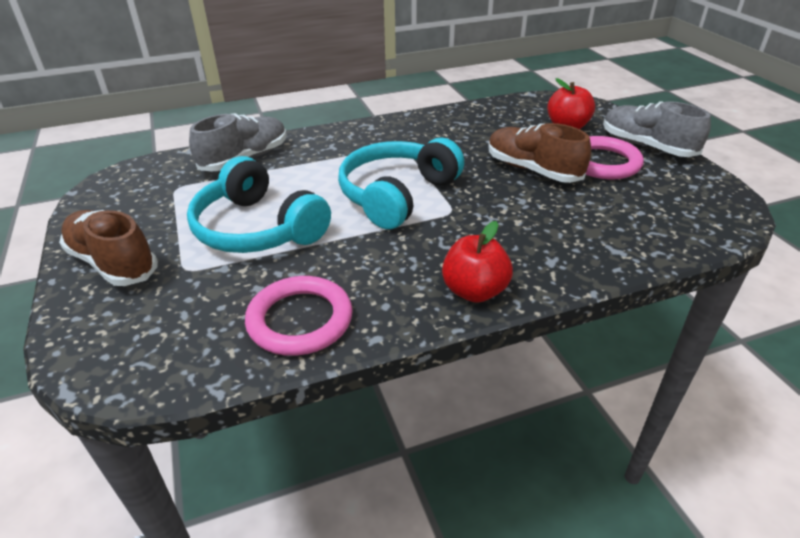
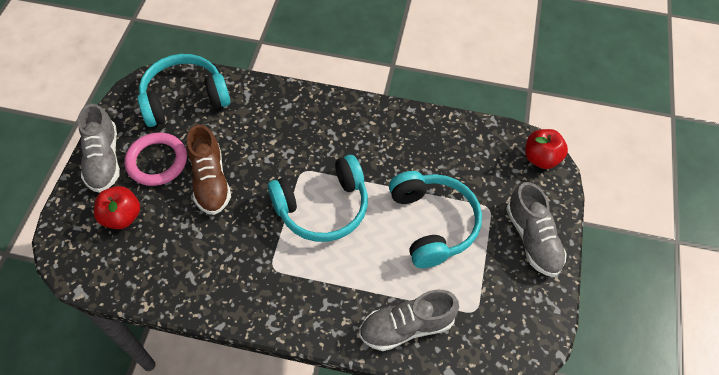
camera: 150 degrees left, 20 degrees up
brown shoe [59,210,158,286] -> grey shoe [506,182,567,277]
pink ring [245,276,353,356] -> none
red apple [442,221,513,303] -> red apple moved to [525,129,568,169]
none -> turquoise headphones [137,54,230,127]

